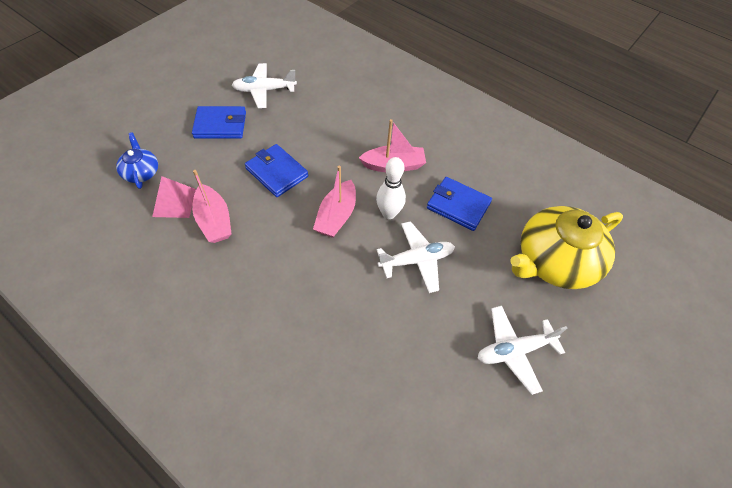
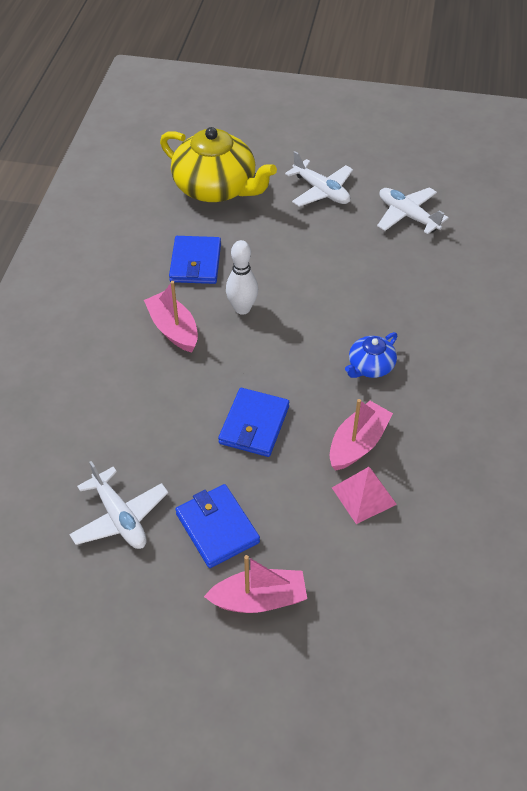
camera: 115 degrees left, 5 degrees down
blue teapot [116,132,158,189] -> blue teapot moved to [345,332,397,378]
pink boat [313,166,356,238] -> pink boat moved to [204,555,307,613]
white plane [377,221,455,293] -> white plane moved to [377,187,449,234]

